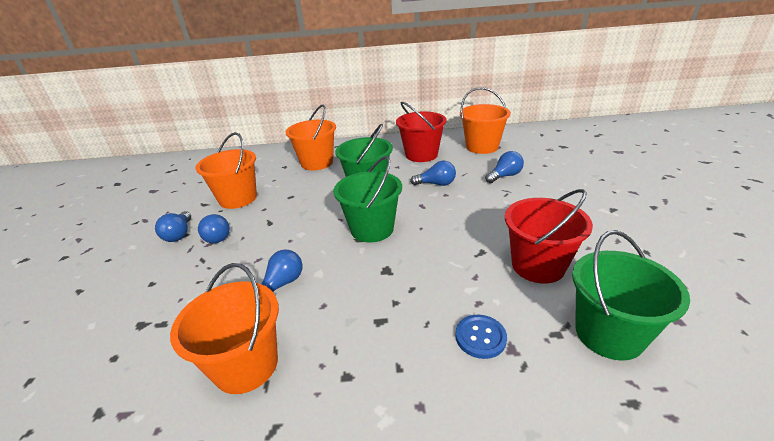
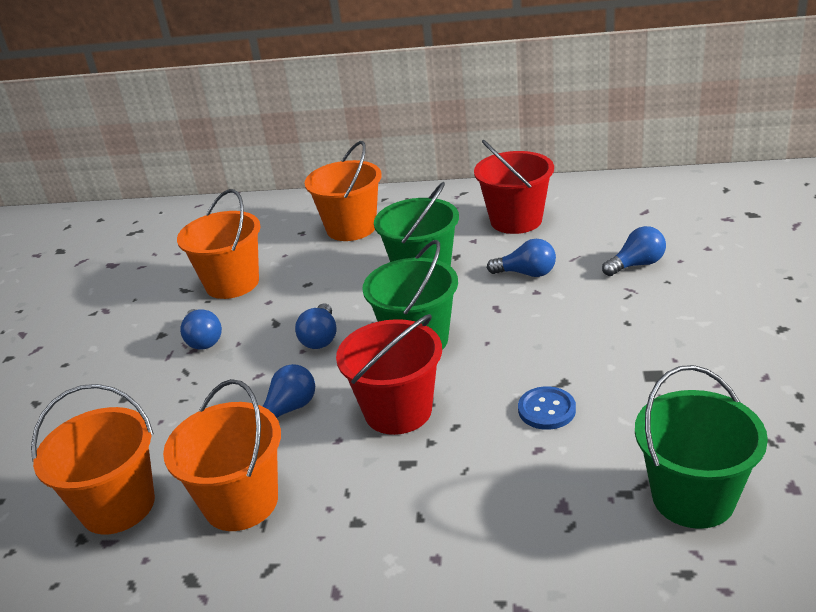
camera: 10 degrees right, 0 degrees up
blue light bulb [155,211,191,242] -> blue light bulb moved to [295,303,337,349]
blue button [455,315,507,359] -> blue button moved to [518,386,576,430]
orange bucket [460,87,511,154] -> orange bucket moved to [31,384,155,534]
red bucket [505,189,593,284] -> red bucket moved to [336,314,442,435]

